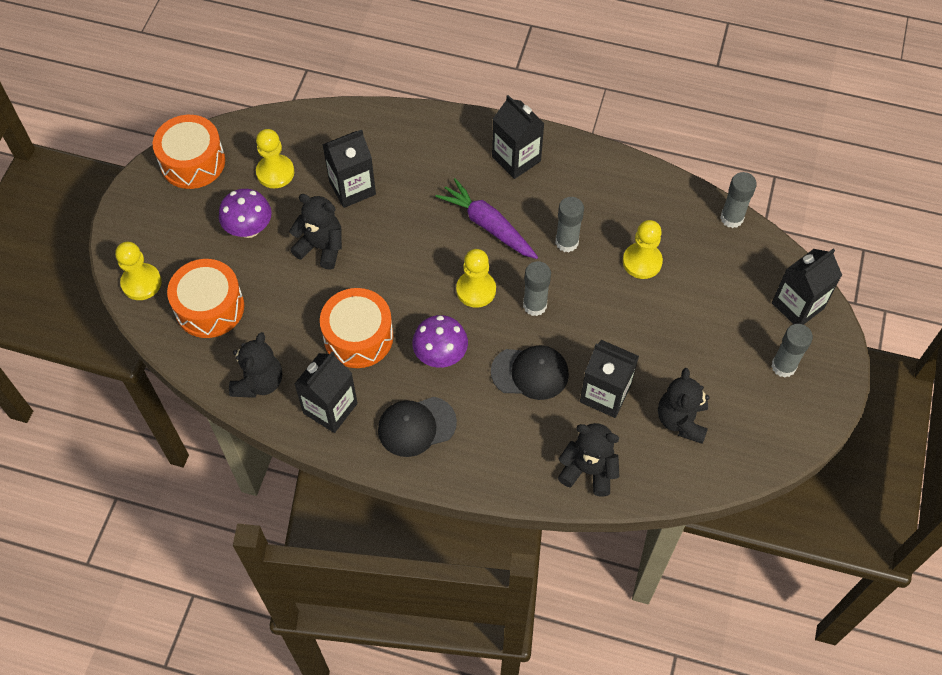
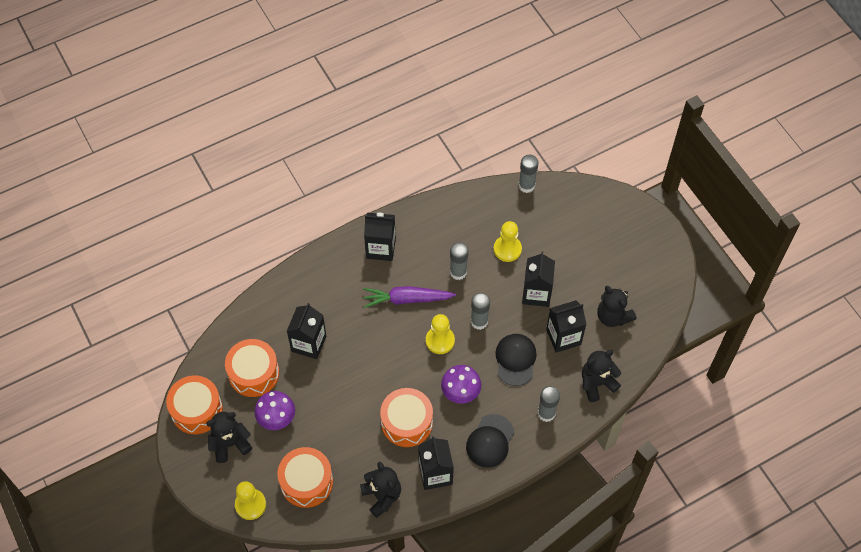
camera: 45 degrees left, 0 degrees up
yellow pawn [256,129,294,188] -> orange drum [225,339,279,397]
black teddy bear [289,194,342,270] -> black teddy bear moved to [206,412,252,463]
black cap [491,345,569,400] -> black cap turned 45 degrees counterclockwise [495,334,537,386]
black carton [772,248,842,325] -> black carton moved to [522,251,555,307]
grey glue stick [772,324,813,378] -> grey glue stick moved to [538,386,560,422]

